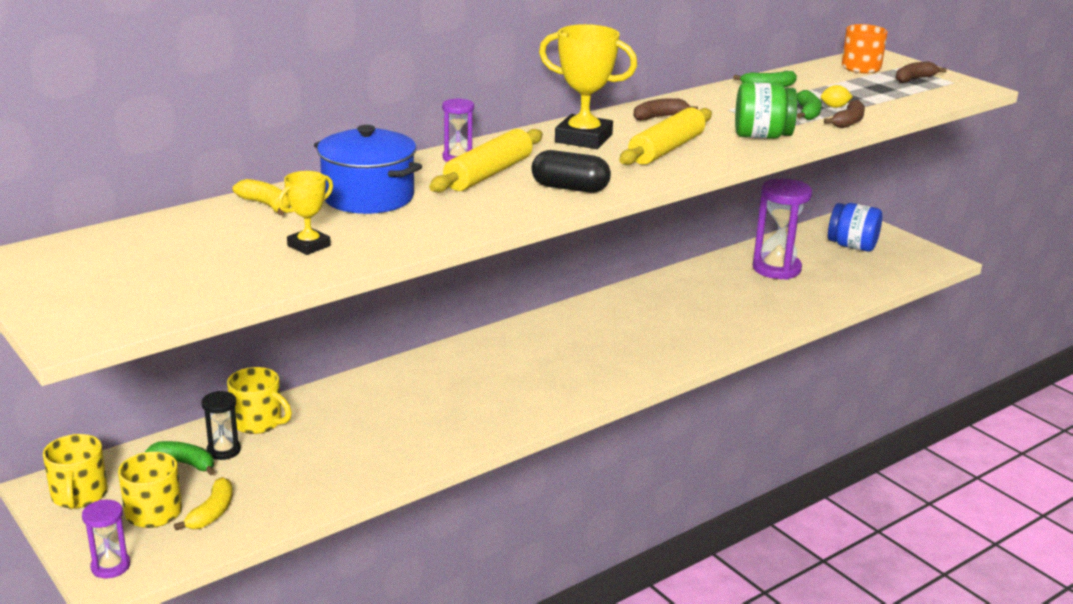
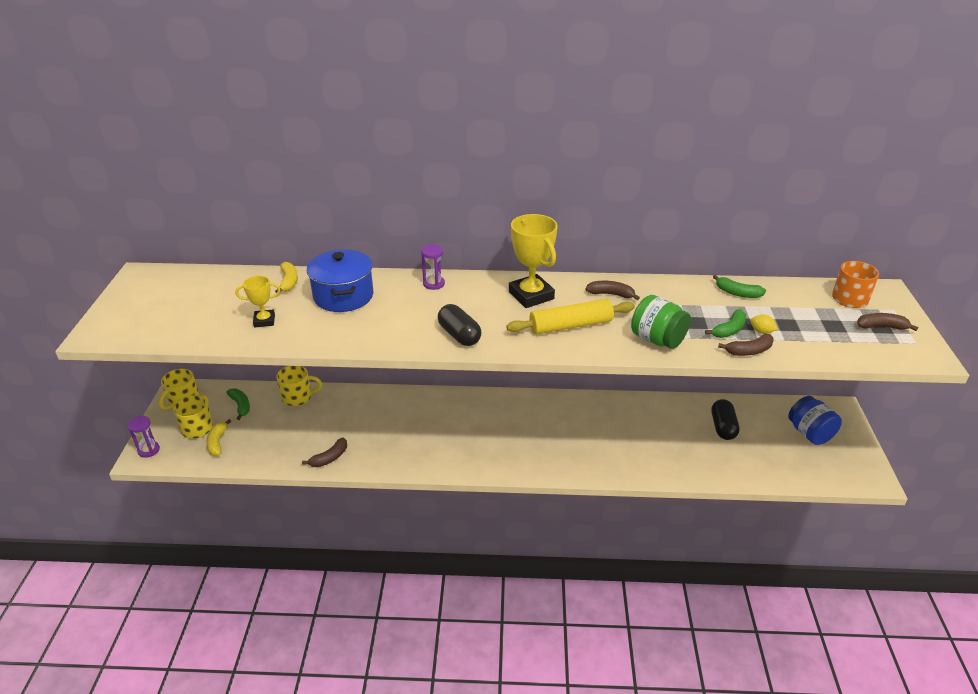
camera: 40 degrees right, 10 degrees up
yellow banana [174,477,233,530] -> yellow banana turned 120 degrees clockwise [206,419,231,456]
black hourglass [201,391,241,460] -> none
yellow mug [227,367,292,434] -> yellow mug turned 75 degrees counterclockwise [277,366,322,406]
yellow rolling pin [429,129,543,192] -> none
purple hourglass [753,178,812,280] -> black capsule [711,399,739,440]
none -> brown banana [302,438,347,467]

